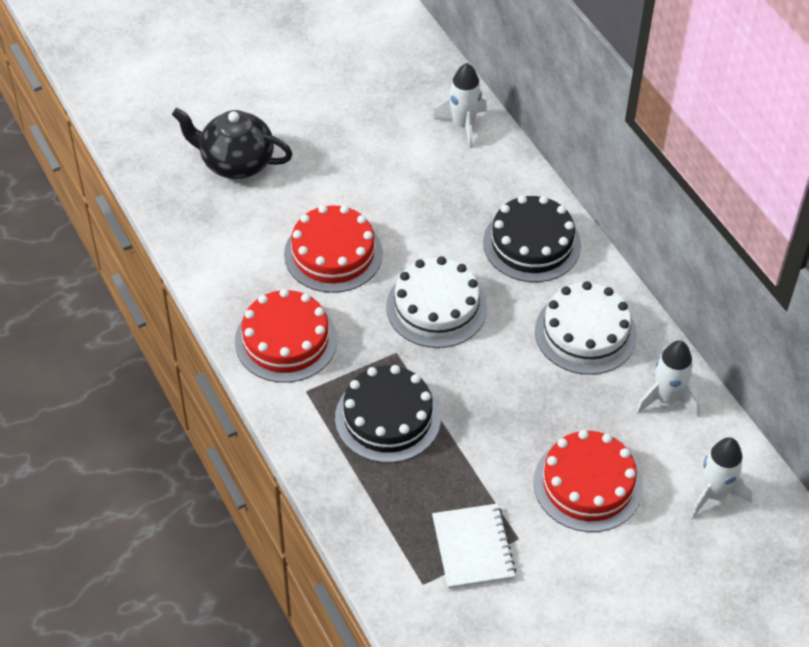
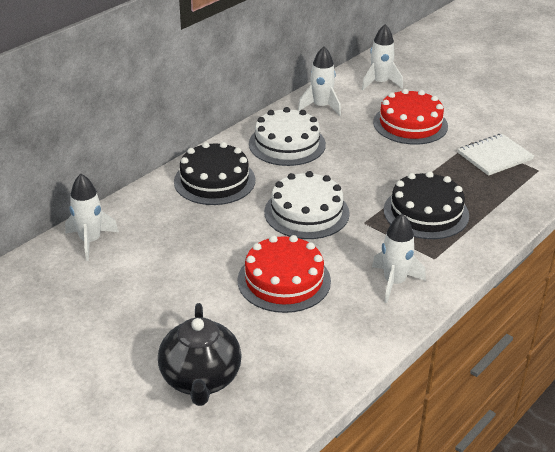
camera: 110 degrees left, 15 degrees down
red cake [235,289,337,383] -> white rocket [372,214,426,303]

